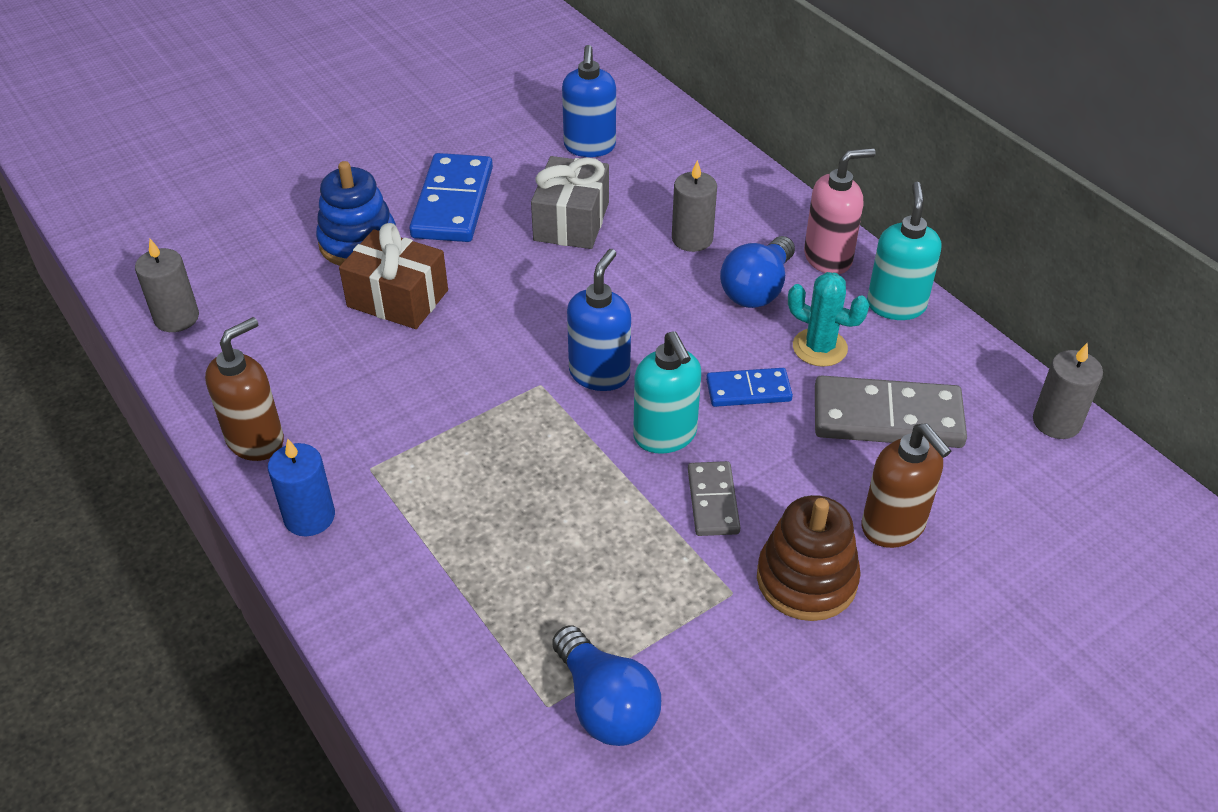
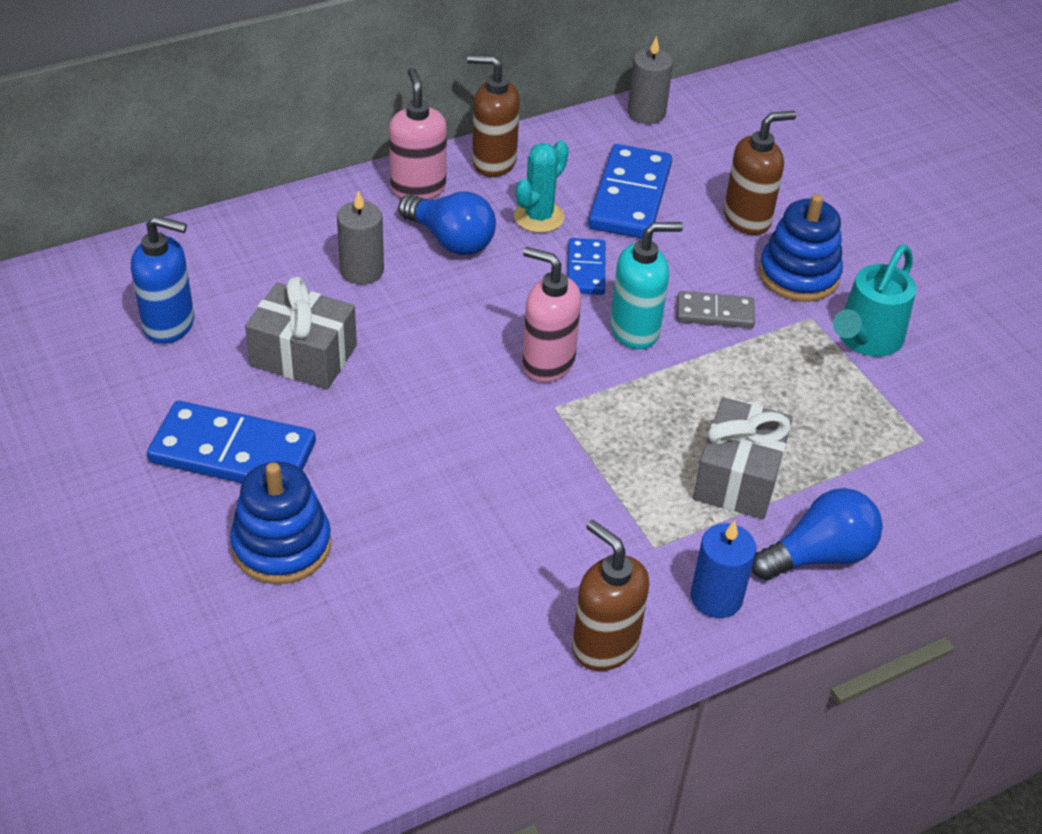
camera: 85 degrees left, 0 degrees up
grey candle [135,239,199,332] -> none
brown gift [339,223,448,329] -> none
blue light bulb [552,625,661,746] -> blue light bulb moved to [752,488,883,580]
blue soap dispenser [567,249,631,391] -> pink soap dispenser [522,247,581,382]
brown stacking toy [757,495,861,621] -> blue stacking toy [759,194,843,302]
grey domino [815,375,967,448] -> blue domino [588,144,672,239]
turquoise soap dispenser [867,182,941,320] -> brown soap dispenser [467,55,520,177]
none -> grey gift [693,397,793,519]
none -> turquoise watering can [833,244,917,357]

